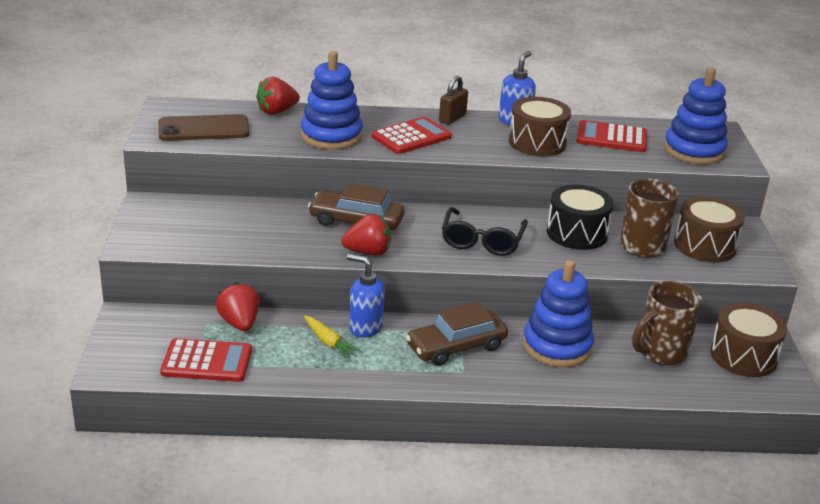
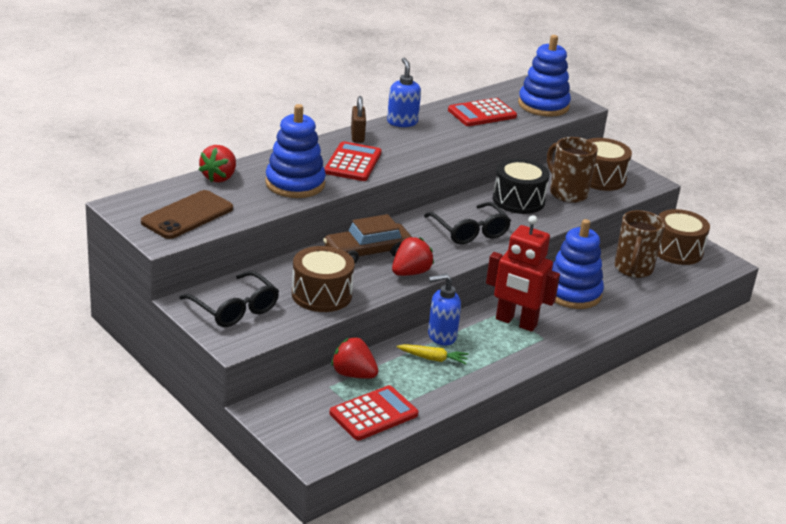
camera: 40 degrees left, 0 degrees up
brown car [406,302,508,366] -> red robot [486,215,560,332]
brown drum [509,97,571,156] -> brown drum moved to [292,246,355,312]
none -> black glasses [179,271,279,327]

